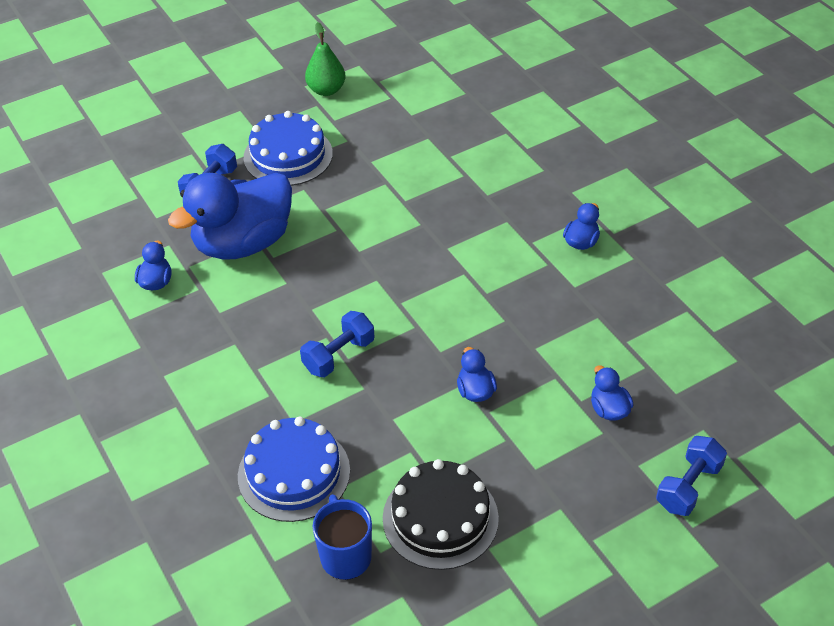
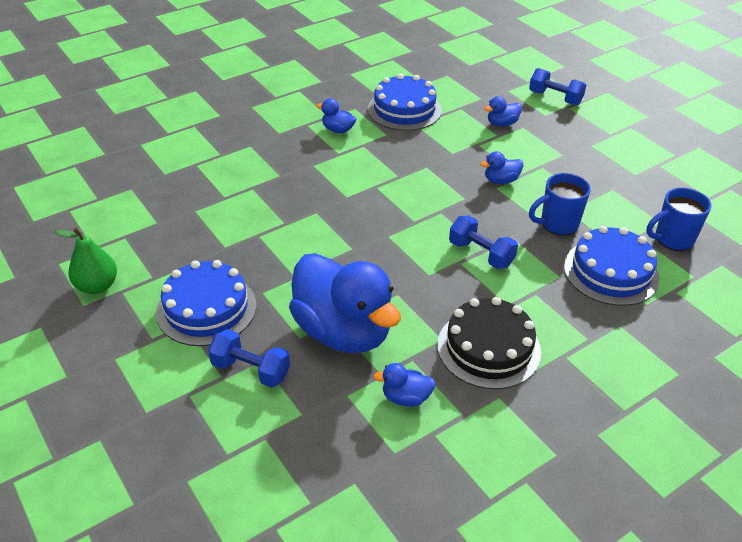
camera: 95 degrees left, 5 degrees down
black cake [383,459,499,570] -> black cake moved to [437,297,541,389]
none -> blue cake [368,74,442,131]
none -> blue mug [529,173,591,235]

